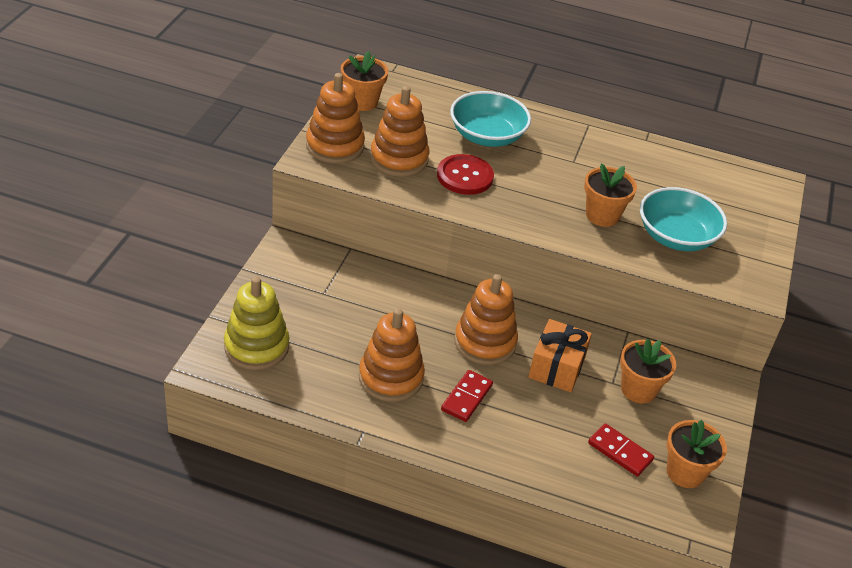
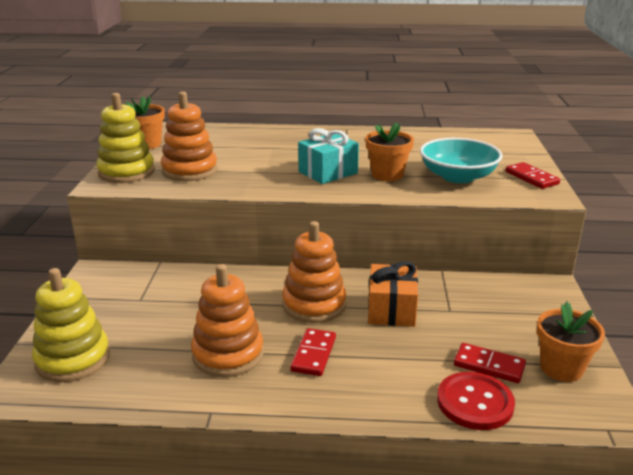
camera: 10 degrees left, 15 degrees down
orange stacking toy [306,73,365,164] -> yellow stacking toy [96,93,155,183]
red button [437,154,494,195] -> red button moved to [437,372,515,430]
turquoise bowl [450,91,531,147] -> none
orange flower pot [620,339,676,403] -> none
none -> turquoise gift [298,128,359,184]
none -> red domino [505,162,560,189]

